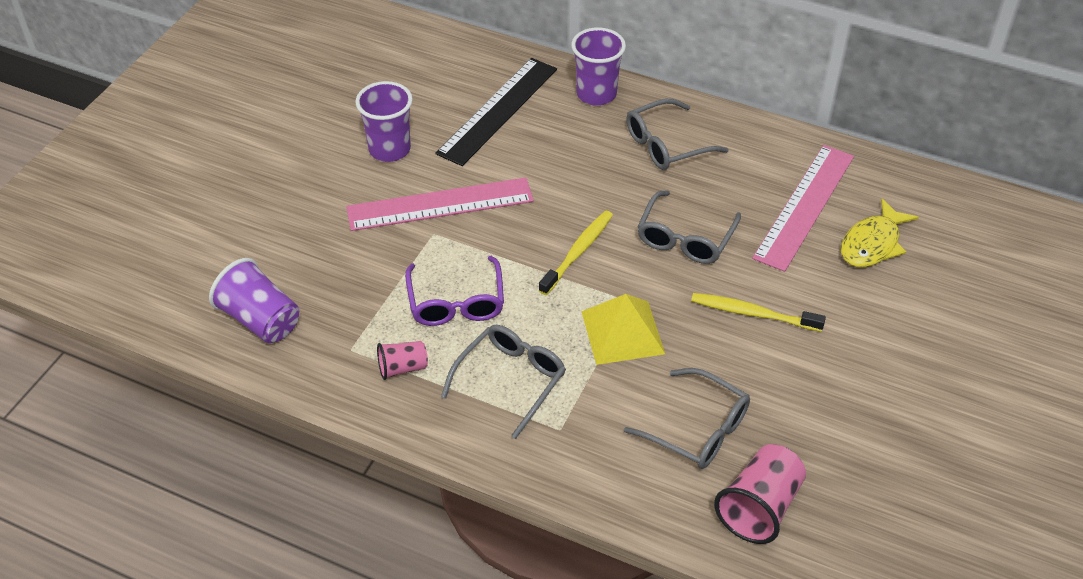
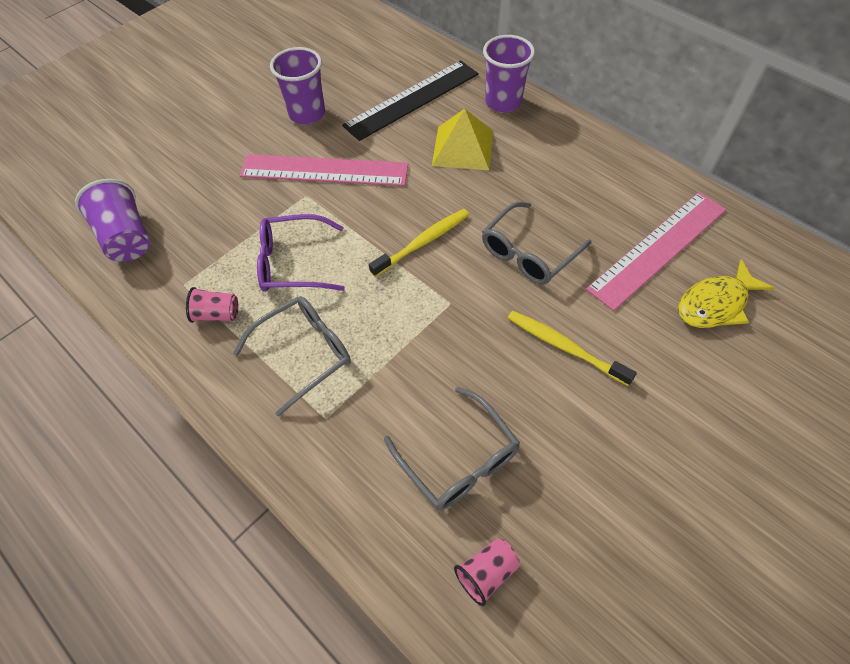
camera: 20 degrees right, 10 degrees up
purple glasses [405,256,504,326] -> purple glasses turned 75 degrees clockwise [257,214,345,292]
yellow pyramid [581,294,665,365] -> yellow pyramid moved to [432,109,493,170]
grey glasses [626,99,729,170] -> none
pink cup [714,444,806,544] -> pink cup [454,538,520,606], size x0.58

